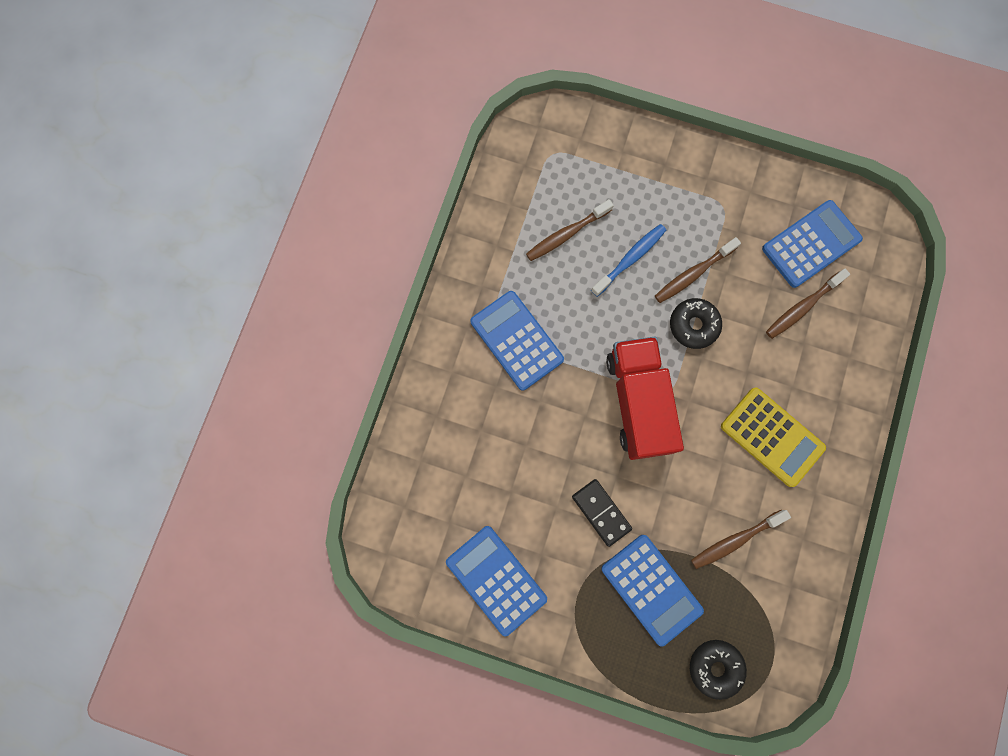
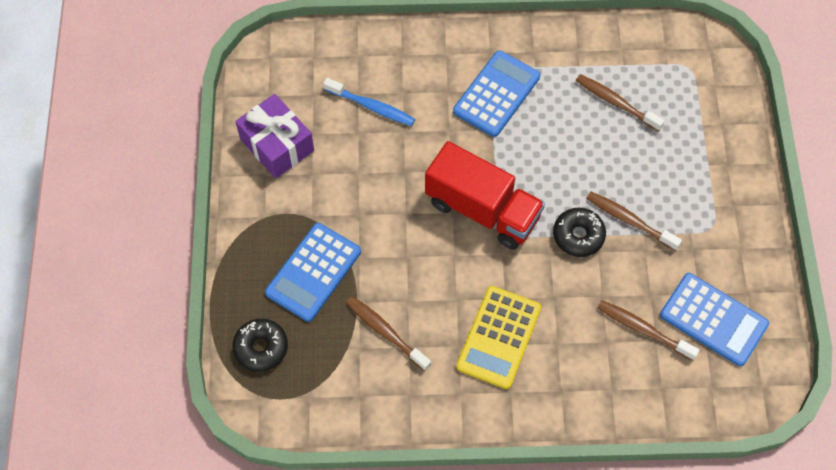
camera: 70 degrees right, 15 degrees down
blue calculator [446,526,547,636] -> purple gift [235,94,314,178]
black domino [572,479,632,547] -> none
blue toothbrush [591,224,666,297] -> blue toothbrush moved to [323,78,415,126]
red truck [606,337,684,460] -> red truck turned 60 degrees clockwise [425,141,545,250]

